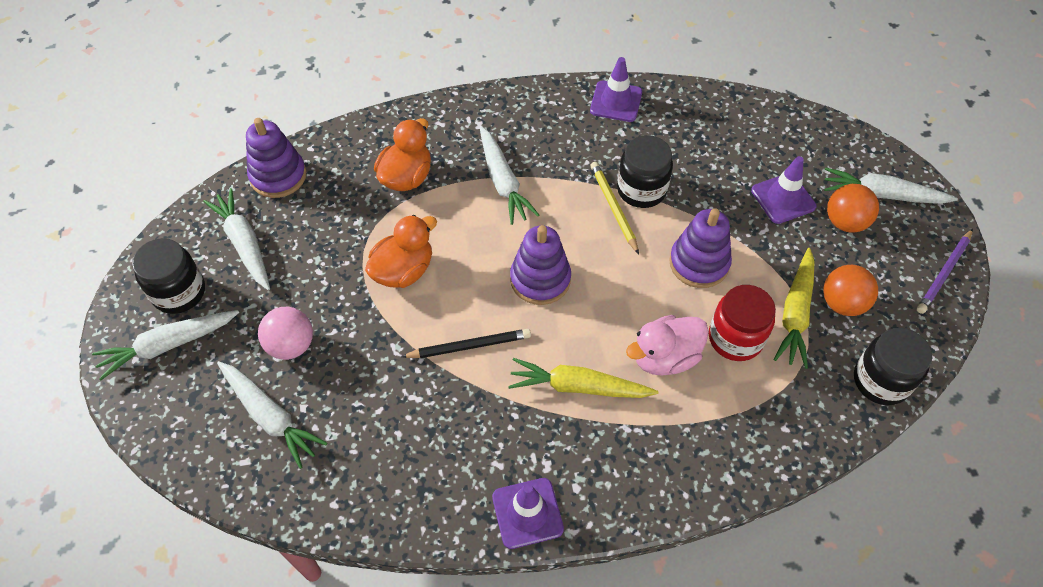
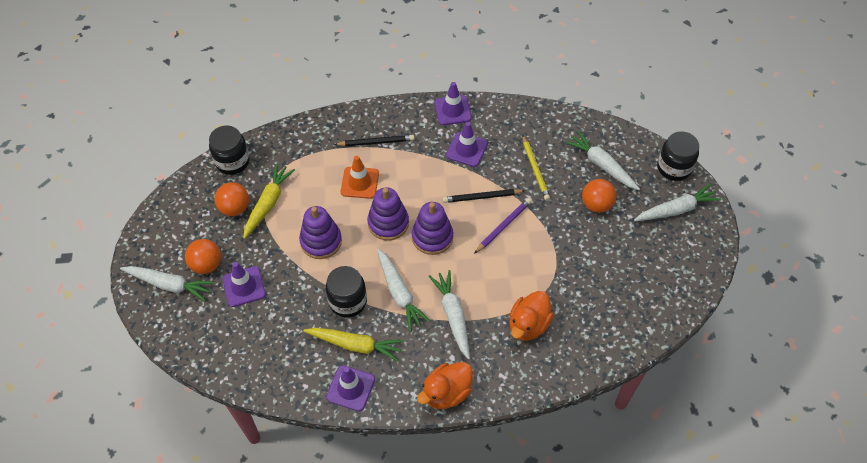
camera: 175 degrees left, 0 degrees up
black jar [132,238,205,314] -> black jar moved to [657,131,699,181]
white carrot [203,188,270,290] -> white carrot moved to [377,249,431,331]
purple stacking toy [246,118,306,198] -> purple stacking toy moved to [367,187,409,241]
pink ball [258,307,313,360] -> orange ball [582,179,616,213]
orange duck [365,215,437,288] -> orange duck moved to [417,362,473,409]
yellow carrot [508,358,658,398] -> yellow carrot moved to [303,328,404,362]
yellow pencil [590,162,639,254] -> yellow pencil moved to [522,135,550,201]
pink duck [626,315,709,376] -> orange traffic cone [341,156,379,199]
red jar [709,285,776,361] -> none
purple pencil [917,229,973,314] -> purple pencil moved to [474,198,531,254]
none -> black pencil [334,135,414,146]
none -> purple traffic cone [446,122,488,167]

